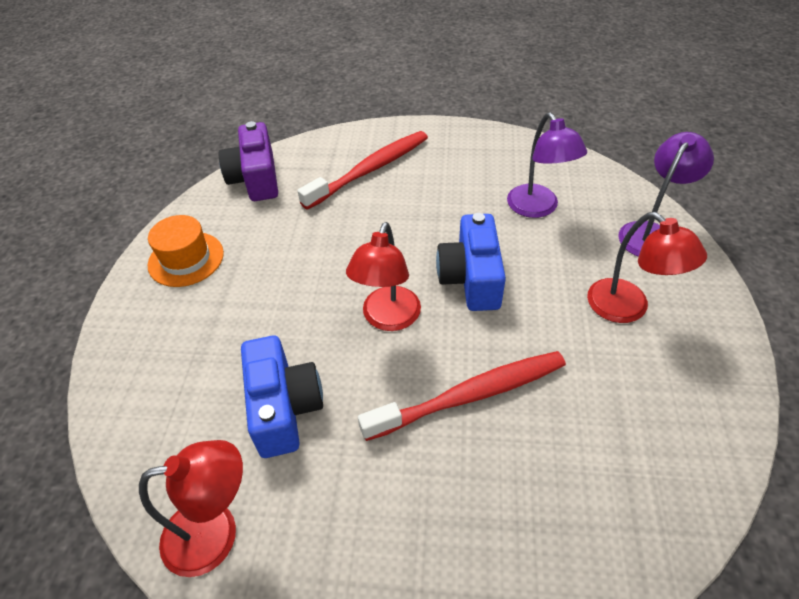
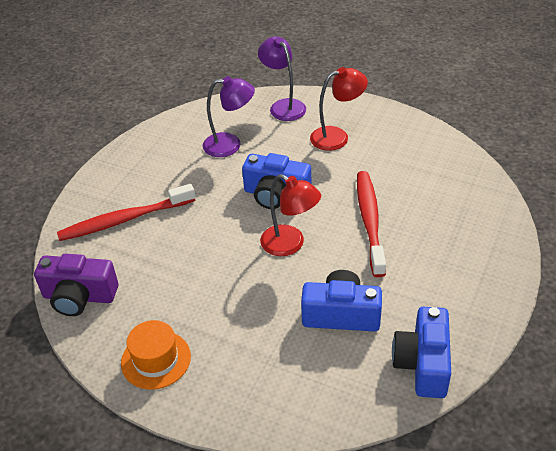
camera: 70 degrees left, 5 degrees down
red lamp [139,440,243,577] -> blue camera [392,307,451,398]
red toothbrush [297,131,428,210] -> red toothbrush turned 90 degrees counterclockwise [57,184,195,241]

